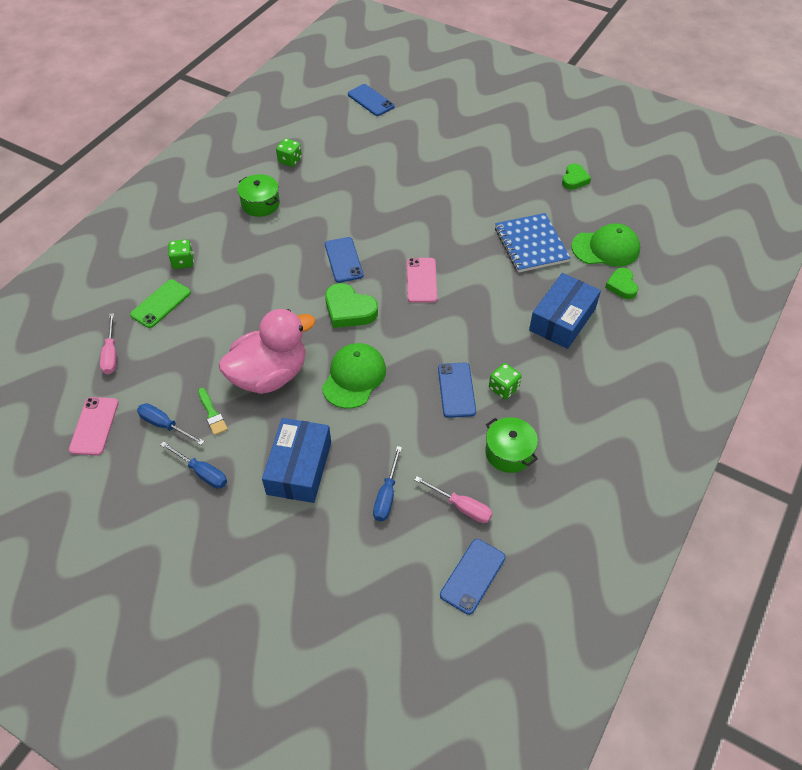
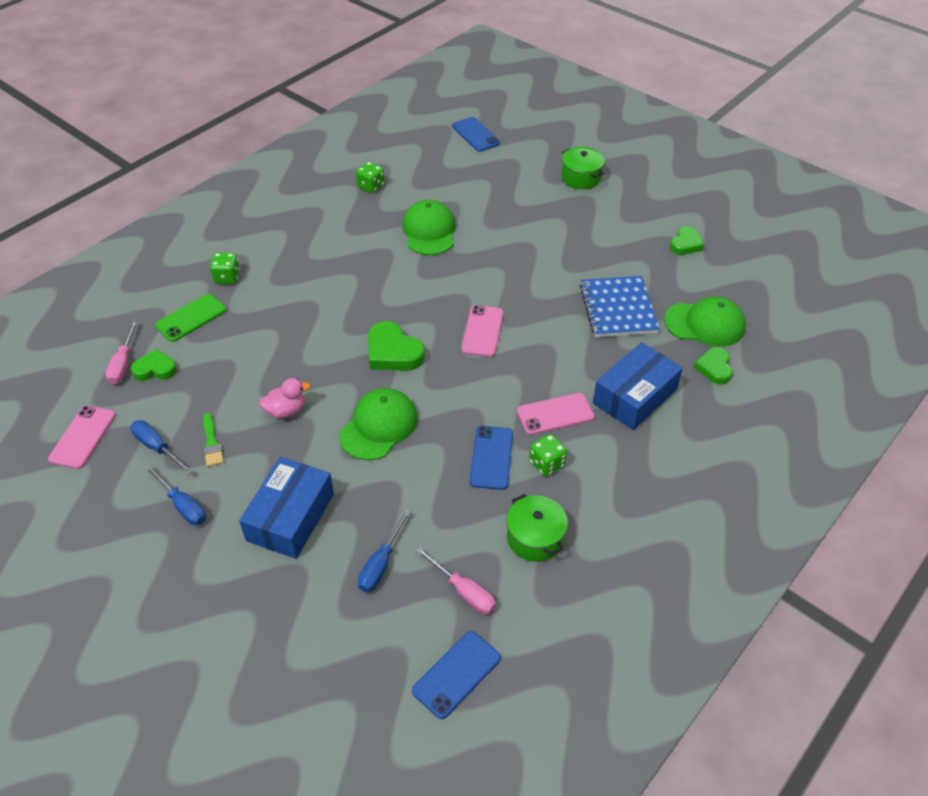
camera: 10 degrees right, 5 degrees down
pink duck [219,309,316,394] -> pink duck [260,378,311,418], size x0.45
green pot [237,174,280,217] -> green pot moved to [561,147,605,189]
blue phone [325,237,363,283] -> none
none -> green heart [131,349,177,381]
none -> green cap [402,200,455,255]
none -> pink phone [517,393,595,435]

